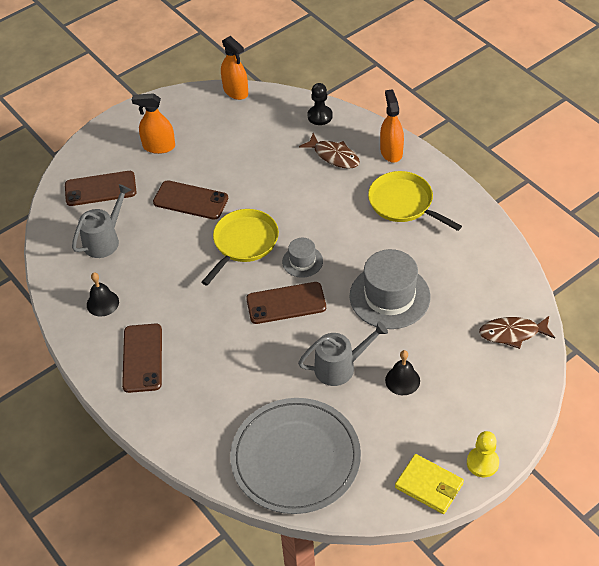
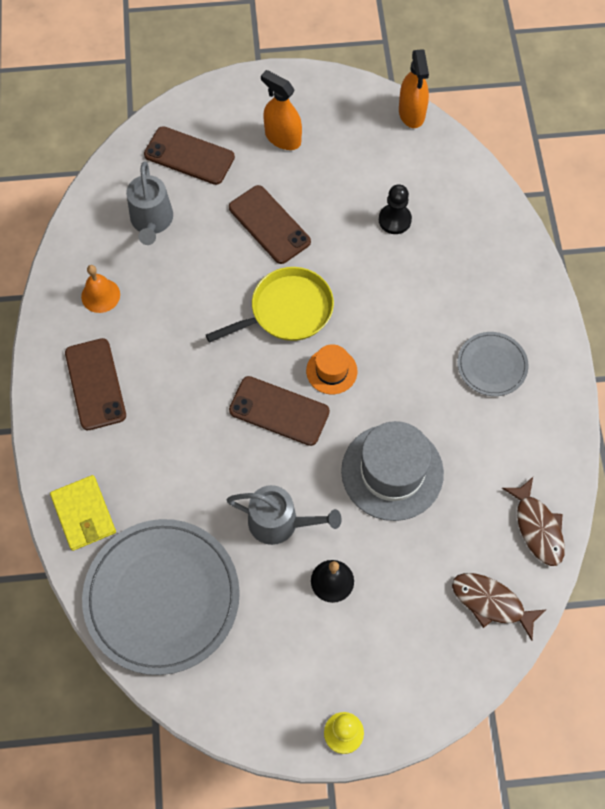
camera: 30 degrees right, 15 degrees up
grey watering can [72,184,131,258] -> grey watering can turned 105 degrees clockwise [126,161,173,245]
black bell [87,272,119,317] -> orange bell [81,265,120,313]
brown phone [122,324,162,393] -> brown phone turned 45 degrees counterclockwise [65,338,126,430]
grey hat [282,238,323,278] -> orange hat [306,344,357,394]
brown fish [299,133,360,169] -> brown fish moved to [502,477,565,566]
black pawn [308,83,333,125] -> black pawn moved to [379,184,412,234]
yellow pan [368,171,462,231] -> grey plate [457,332,529,396]
orange spray bottle [380,89,404,163] -> none
yellow wallet [395,454,464,514] -> yellow wallet moved to [50,475,116,551]

